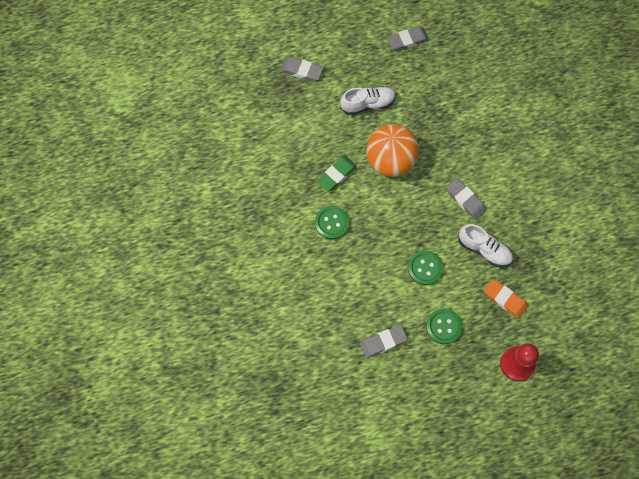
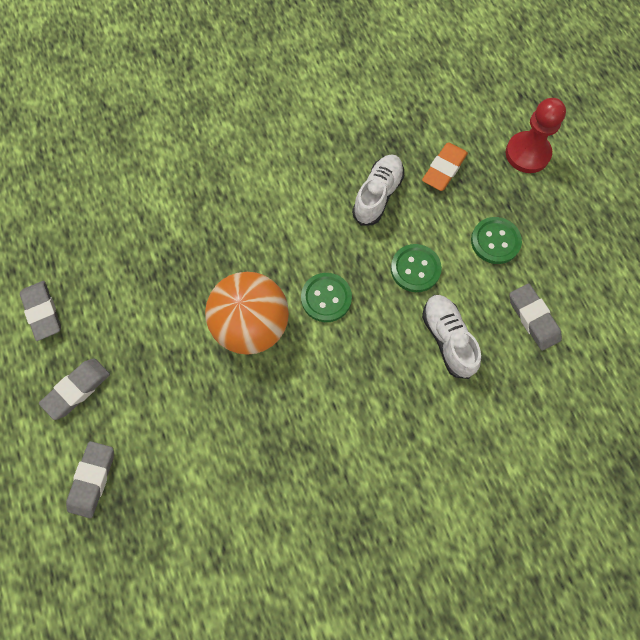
camera: 95 degrees left, 0 degrees up
green button [315,206,349,239] -> green button moved to [301,273,352,322]
green eraser [317,156,357,192] -> none
white shoe [340,86,396,115] -> white shoe moved to [422,295,481,379]
grey eraser [446,178,486,220] -> grey eraser moved to [39,359,110,420]

